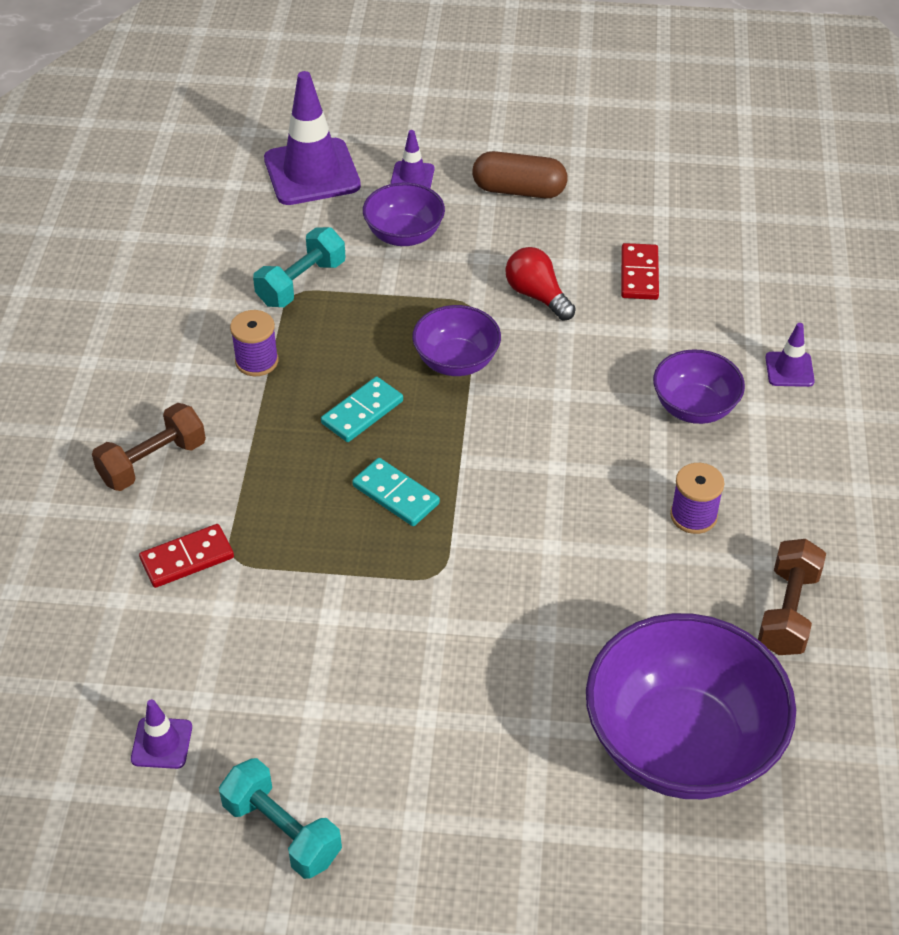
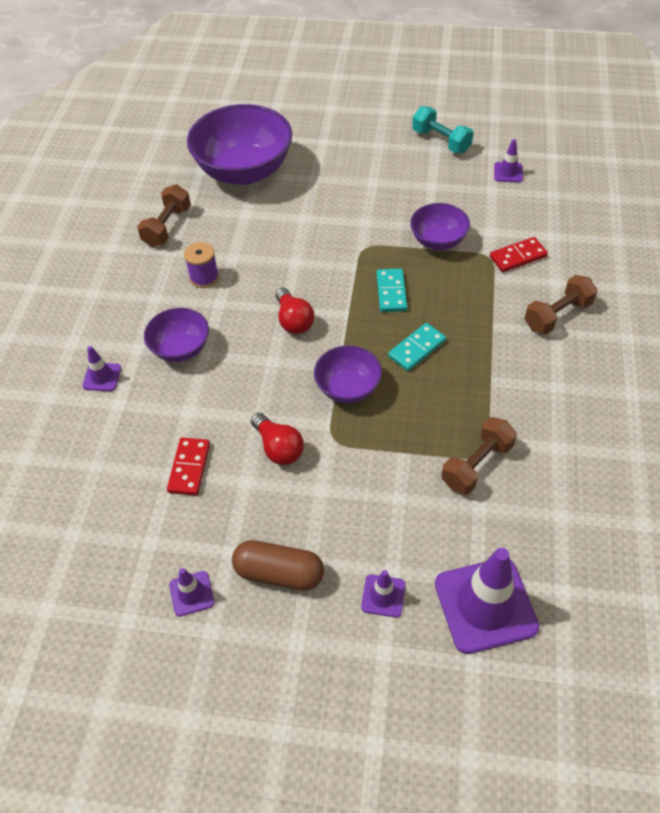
camera: 175 degrees left, 5 degrees up
purple spool [230,310,279,376] -> none
turquoise dumbbell [253,227,345,307] -> brown dumbbell [441,417,517,495]
turquoise domino [352,458,440,526] -> turquoise domino turned 45 degrees clockwise [377,268,407,312]
purple bowl [363,183,445,246] -> purple bowl moved to [410,203,470,250]
none -> purple traffic cone [169,568,214,617]
none -> red light bulb [276,288,314,334]

